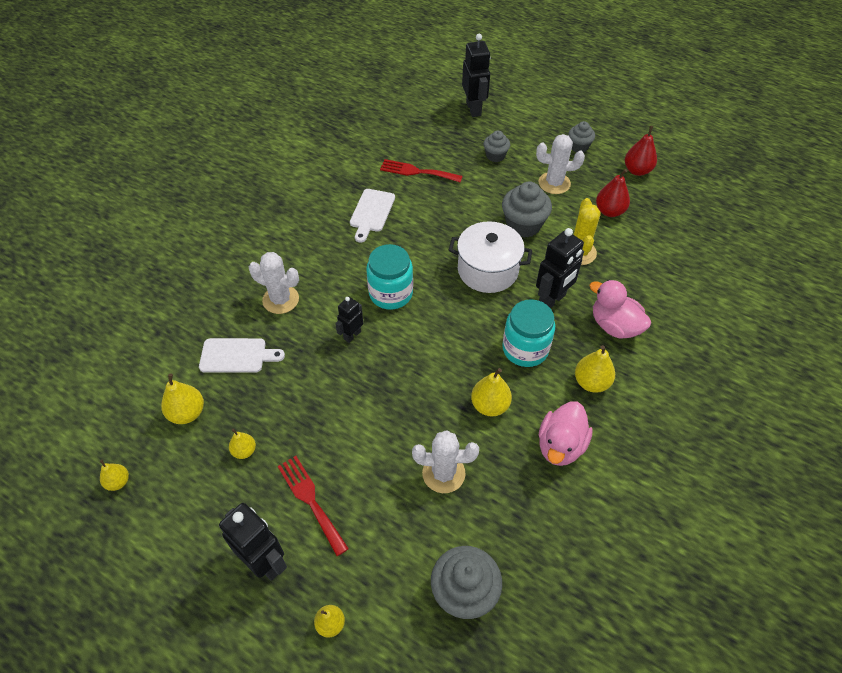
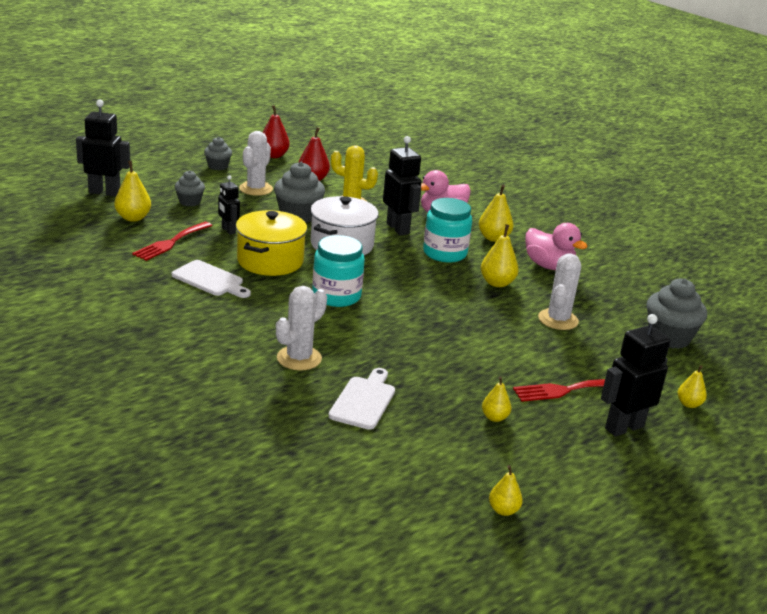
camera: 75 degrees left, 25 degrees down
yellow pear [161,373,204,424] -> yellow pear moved to [114,160,151,222]
black robot [335,297,363,343] -> black robot moved to [218,175,240,235]
none -> yellow pot [236,210,307,276]

